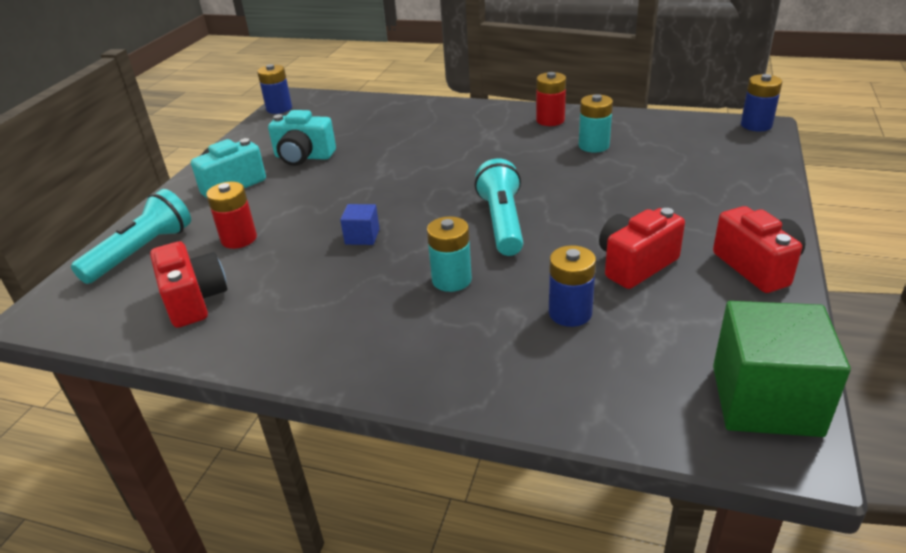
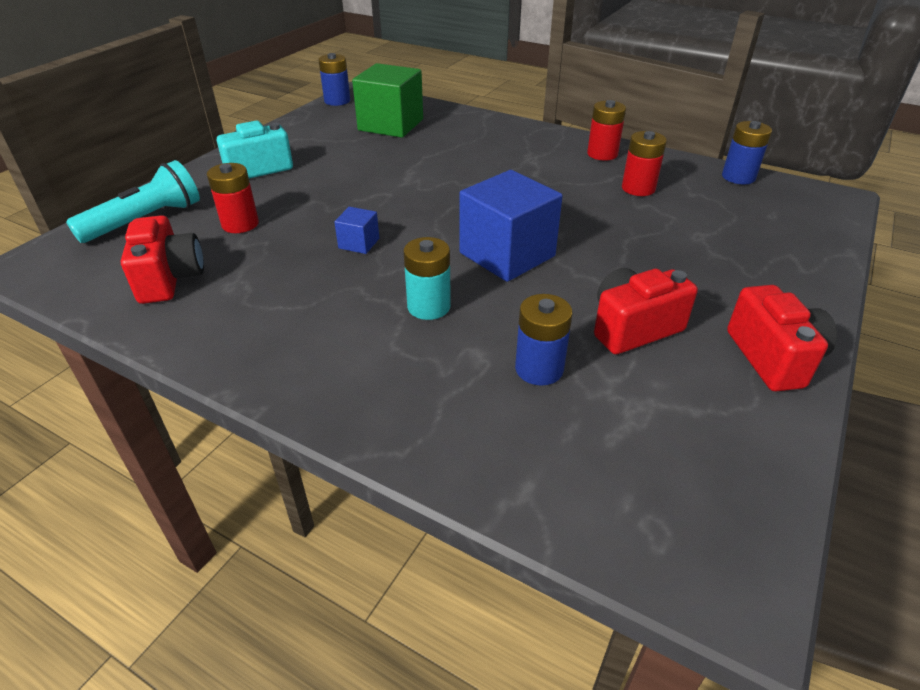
camera: 10 degrees right, 5 degrees up
turquoise camera [268,110,336,166] -> none
turquoise flashlight [474,158,523,256] -> blue cube [460,170,563,282]
turquoise battery [579,94,613,153] -> red battery [622,131,667,196]
green cube [713,301,851,437] -> green cube moved to [352,63,423,138]
blue battery [741,74,782,131] -> blue battery moved to [722,121,772,184]

